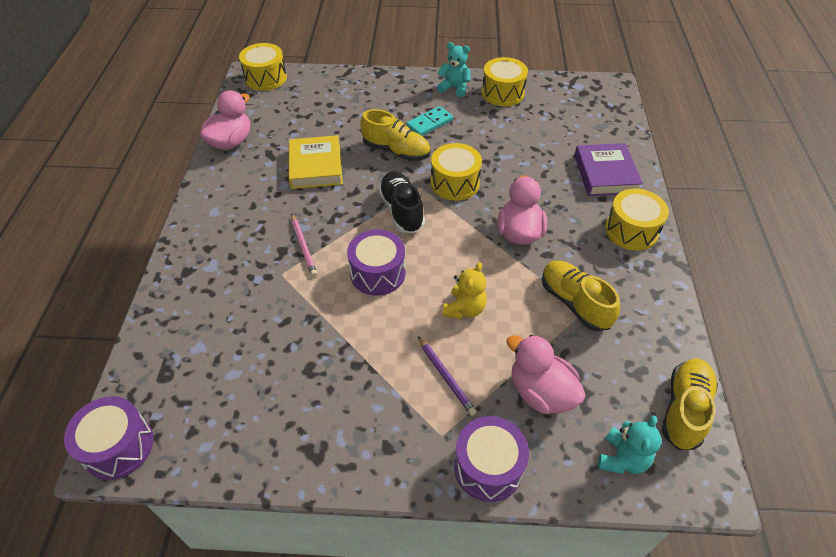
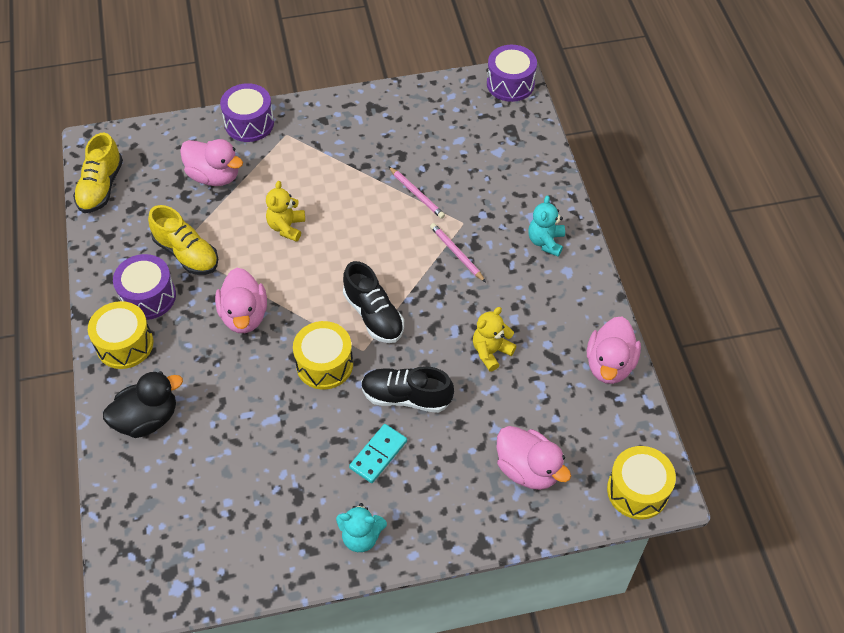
camera: 165 degrees right, 5 degrees up
yellow book [289,135,343,189] -> yellow teddy bear [473,307,516,372]
purple drum [347,229,406,296] -> purple drum moved to [113,254,176,320]
yellow shoe [360,109,430,161] -> black shoe [361,366,454,413]
purple pencil [418,336,477,416] -> none
yellow drum [482,57,528,106] -> none
purple book [574,143,643,196] -> black duck [103,371,183,438]
turquoise teddy bear [598,415,662,474] -> turquoise teddy bear moved to [528,195,565,257]
none -> pink pencil [388,166,445,219]
none -> pink duck [497,426,571,490]

